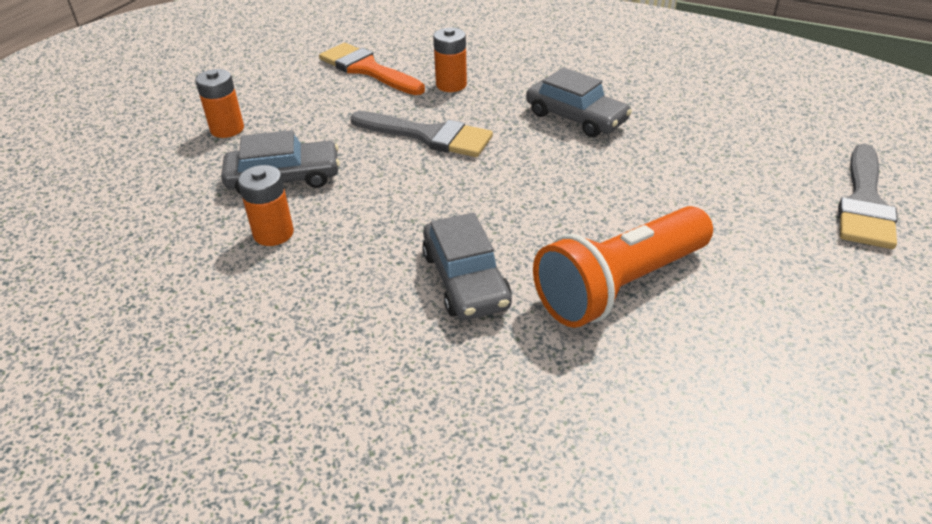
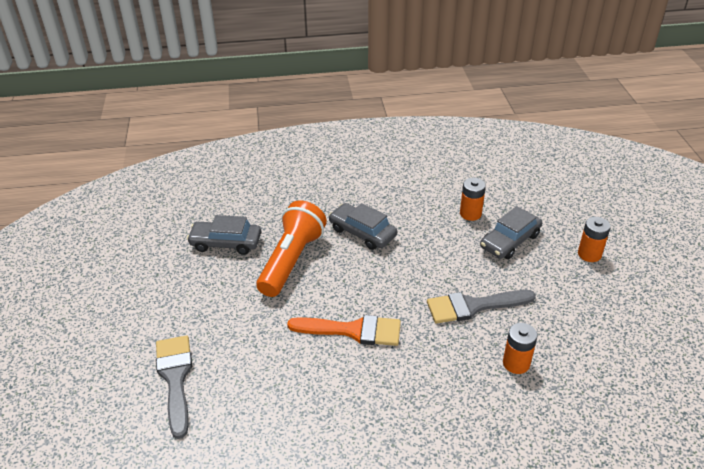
camera: 145 degrees right, 0 degrees up
orange brush [319,43,425,95] -> orange brush moved to [287,315,401,346]
grey car [526,67,632,137] -> grey car moved to [187,215,261,255]

